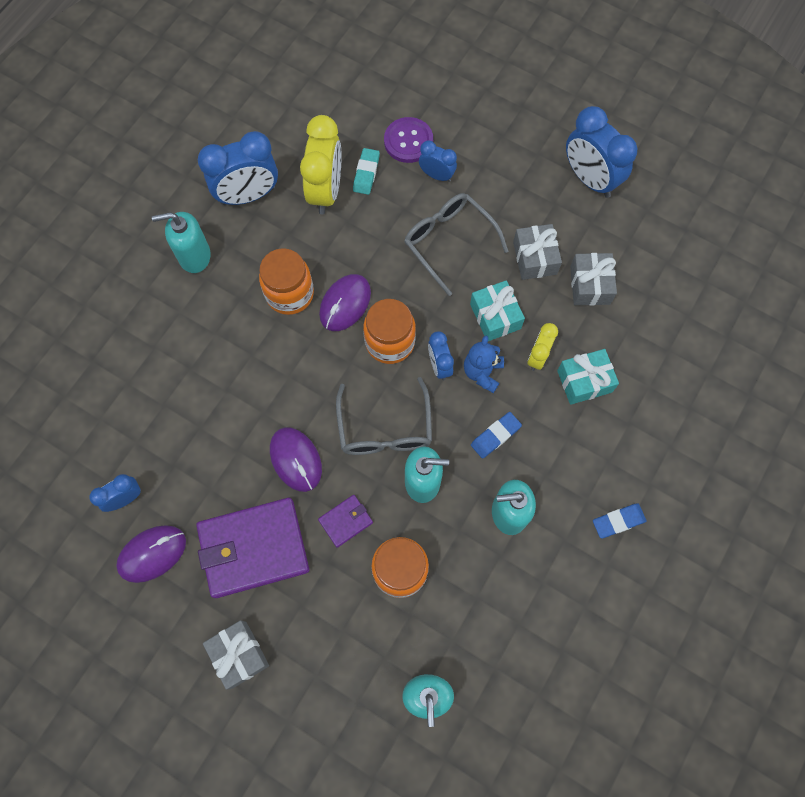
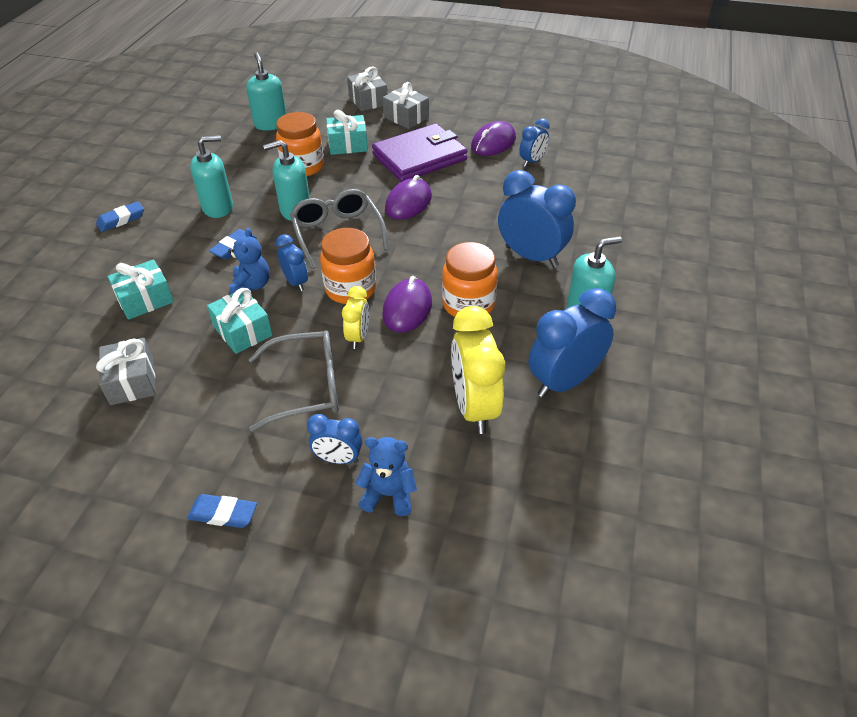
camera: 165 degrees right, 25 degrees down
purple mouse [270,427,322,492] -> purple mouse turned 75 degrees clockwise [385,175,432,220]
purple wallet [318,495,373,548] -> none
turquoise eraser [353,148,380,195] -> none
purple button [384,117,433,163] -> blue teddy bear [355,437,417,516]
grey glasses [404,193,509,296] -> grey glasses turned 45 degrees counterclockwise [248,330,339,432]
grey gift [513,224,562,280] -> grey gift moved to [347,67,387,111]
yellow clock [528,323,558,371] -> yellow clock moved to [342,286,369,349]
blue clock [566,106,637,198] -> blue clock moved to [498,170,576,267]
none -> blue eraser [187,494,257,528]
none -> turquoise gift [326,110,368,155]

